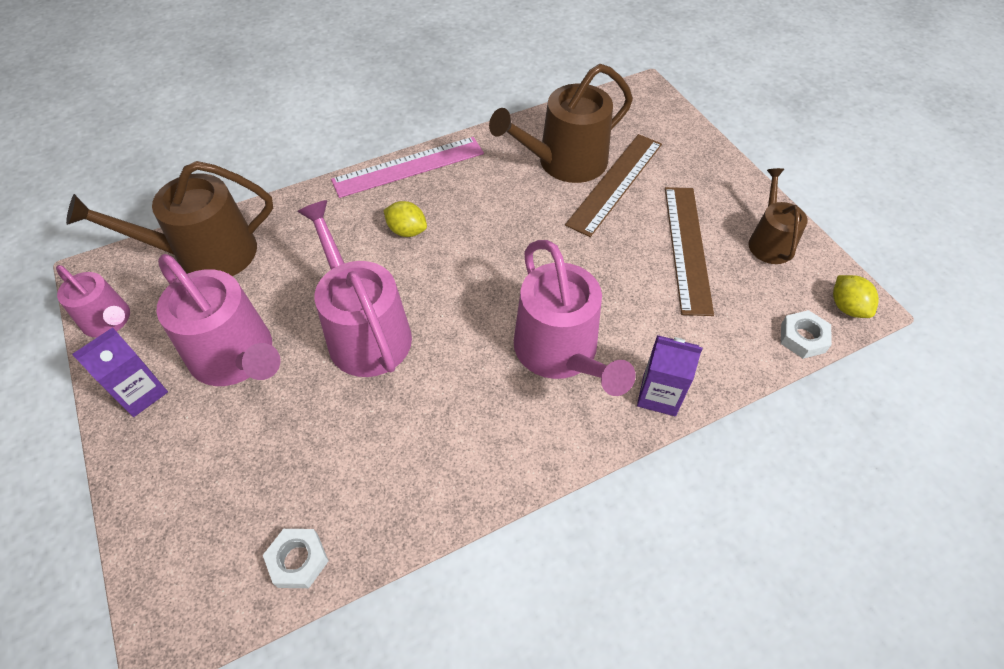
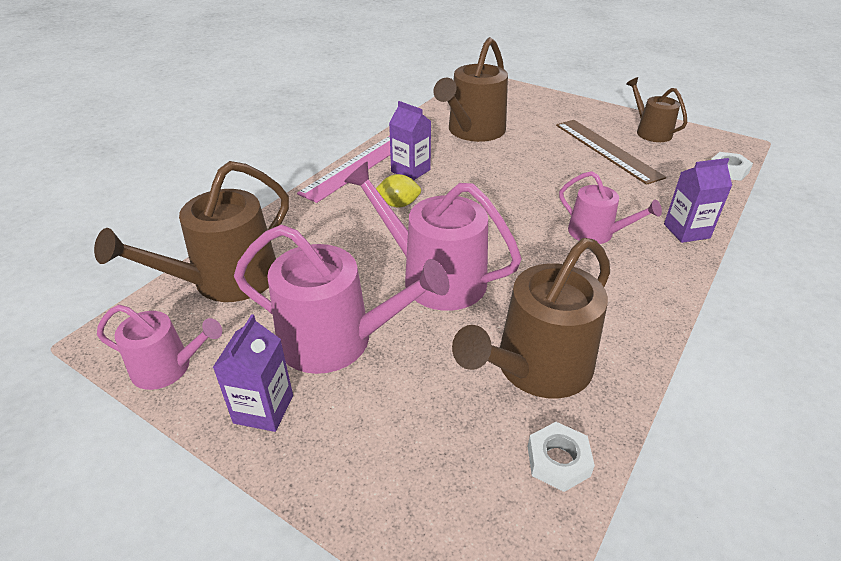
camera: 30 degrees left, 15 degrees down
pink watering can [514,240,636,396] -> pink watering can [559,171,662,244], size x0.59
brown ruler [565,134,662,237] -> none
yellow lemon [833,275,879,318] -> none
none -> purple carton [389,101,431,180]
none -> brown watering can [452,238,610,399]

